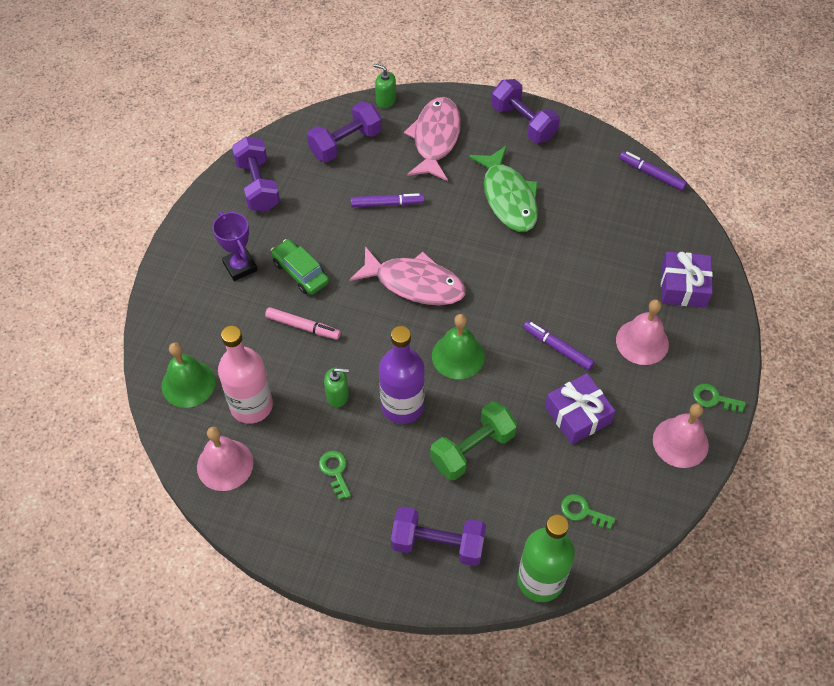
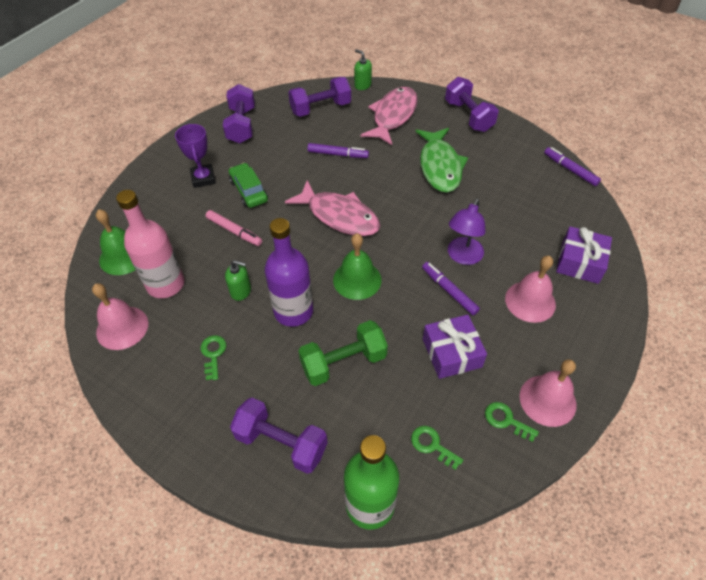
camera: 15 degrees right, 5 degrees down
green key [693,384,746,413] -> green key moved to [485,402,539,442]
none -> purple lamp [448,199,486,265]

